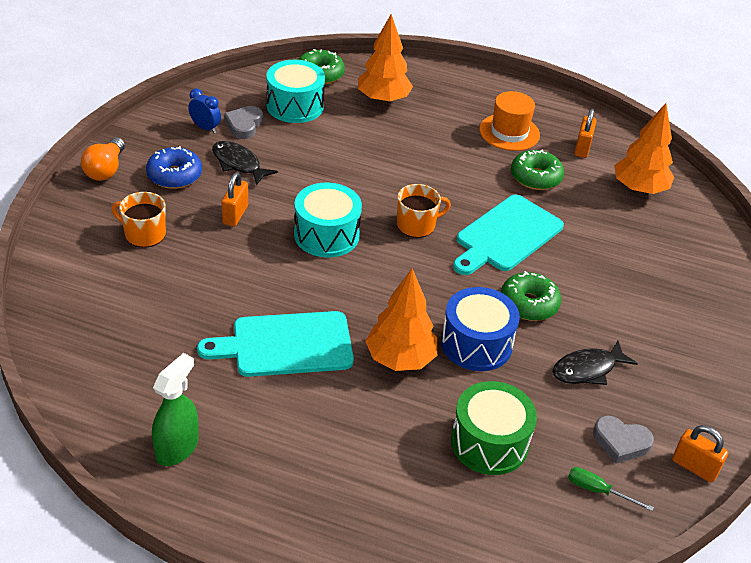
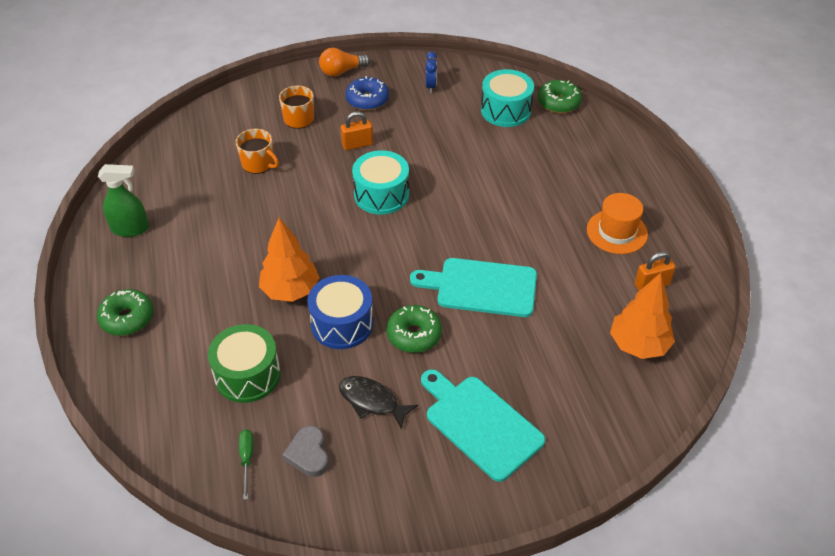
camera: 60 degrees right, 5 degrees up
turquoise cutting board [197,311,354,377] -> turquoise cutting board moved to [421,369,545,482]
black fish [212,141,278,185] -> none
grey heart [224,106,263,139] -> none
orange tree [358,14,413,104] -> none
orange mug [397,184,451,238] -> orange mug moved to [236,129,279,174]
green donut [511,150,564,190] -> green donut moved to [97,289,154,336]
orange padlock [672,425,729,483] -> none

